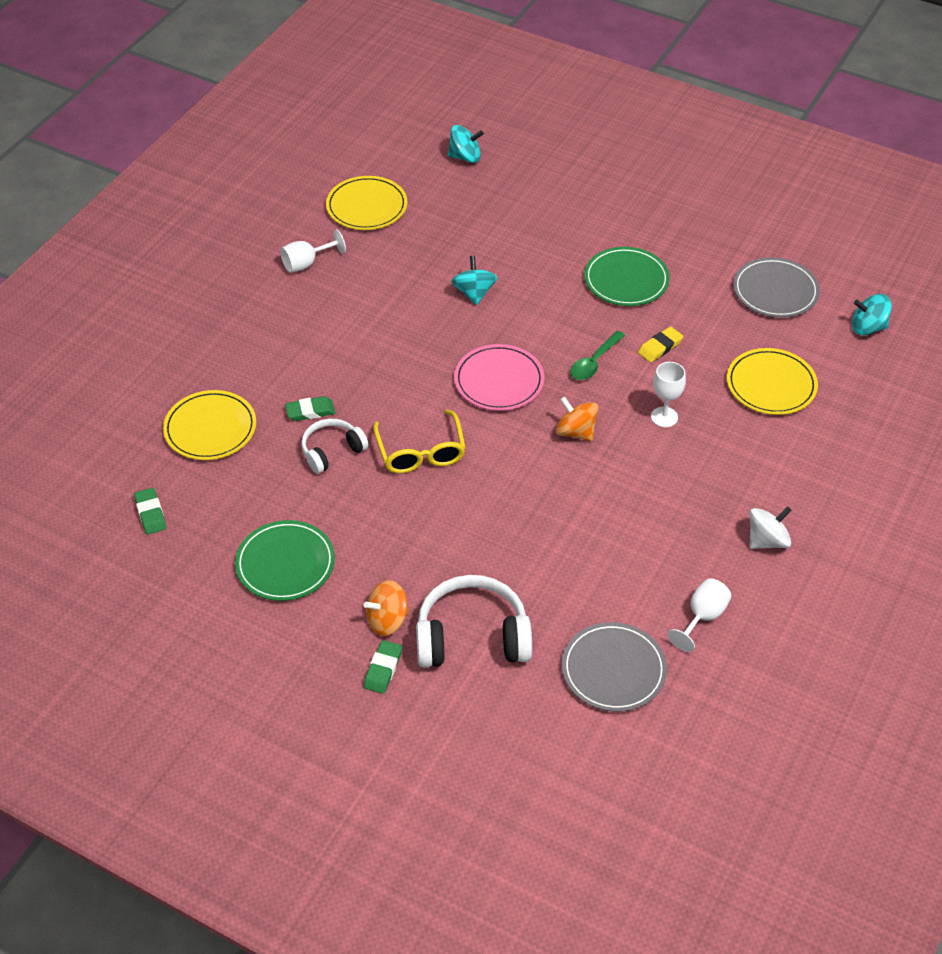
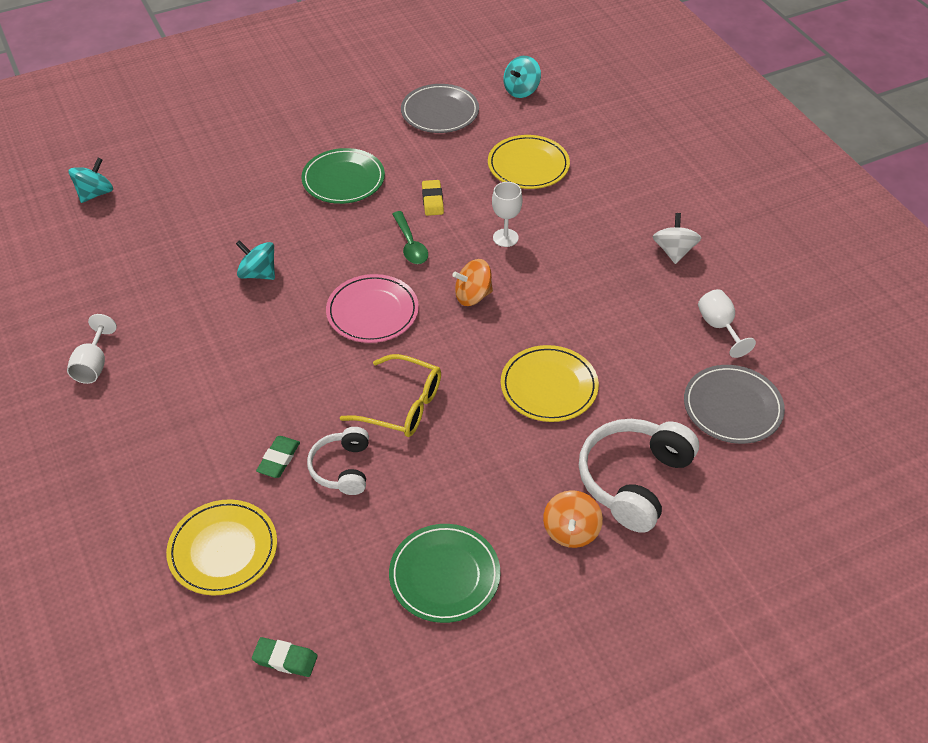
camera: 55 degrees left, 0 degrees up
yellow plate [326,176,407,230] -> yellow plate moved to [501,345,599,422]
green eraser [363,640,402,694] -> none

